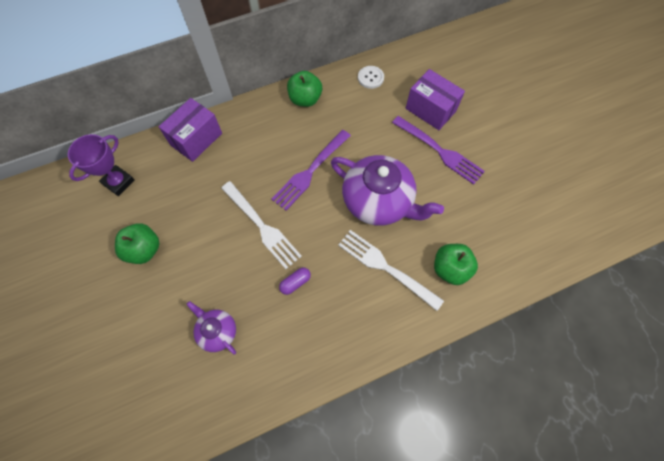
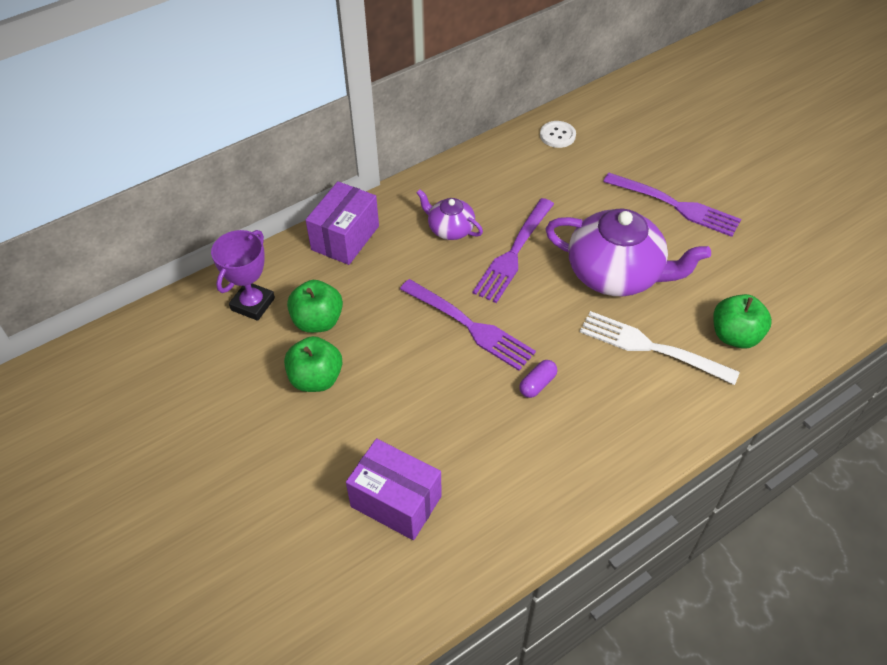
camera: 10 degrees left, 15 degrees down
purple teapot [186,301,236,354] -> purple teapot moved to [416,189,483,240]
white fork [221,181,302,269] -> purple fork [400,279,536,371]
green apple [287,71,322,107] -> green apple moved to [287,280,343,333]
purple box [406,69,465,130] -> purple box moved to [346,439,442,540]

